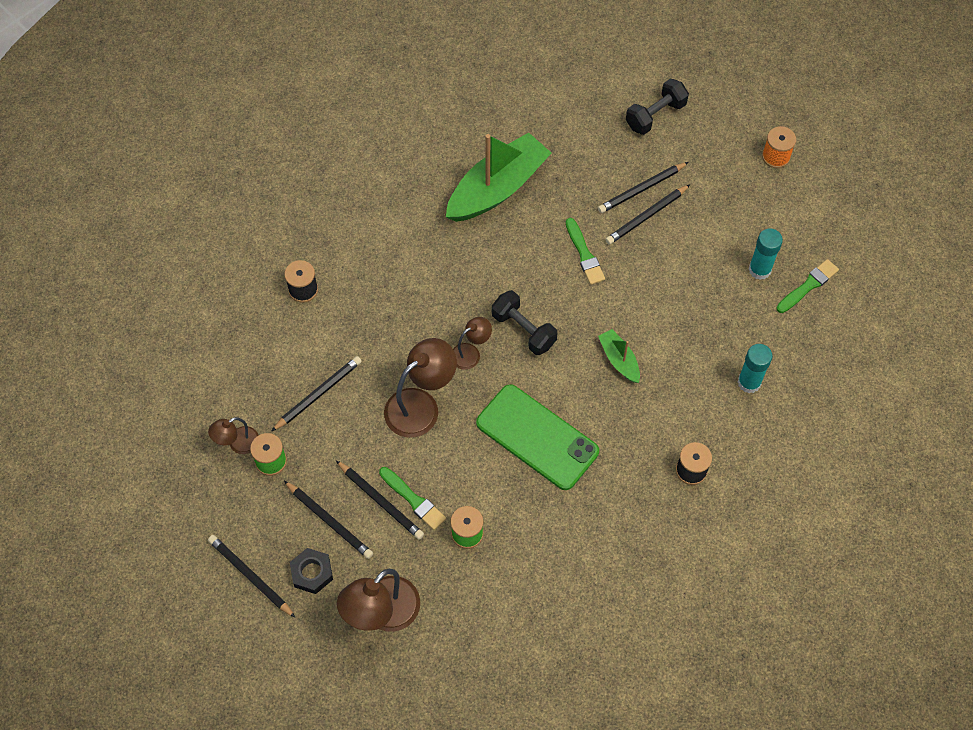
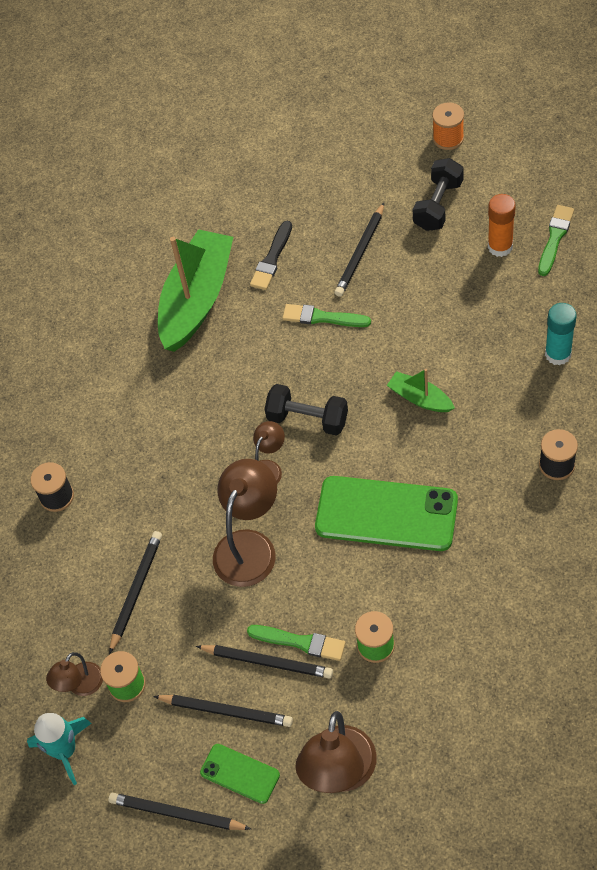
camera: 20 degrees left, 5 degrees down
black nut [290,548,333,594] -> green phone [200,744,280,804]
green brush [566,218,605,285] -> green brush turned 150 degrees clockwise [282,304,371,327]
black pencil [598,162,688,213] -> none
black dumbbell [626,79,689,135] -> black dumbbell moved to [413,158,463,231]
turquoise glue stick [749,228,783,280] -> orange glue stick [488,194,516,257]
none -> turquoise rocket [27,713,92,785]
none -> black brush [250,221,292,290]

